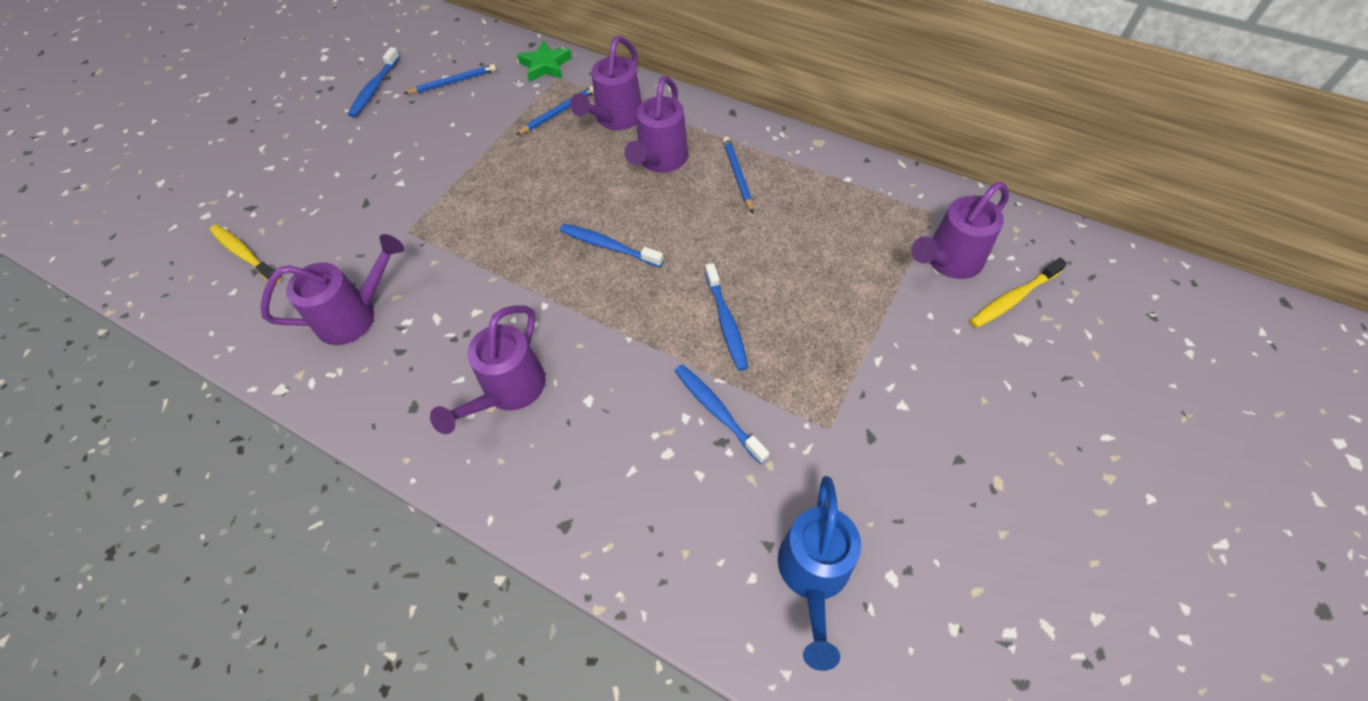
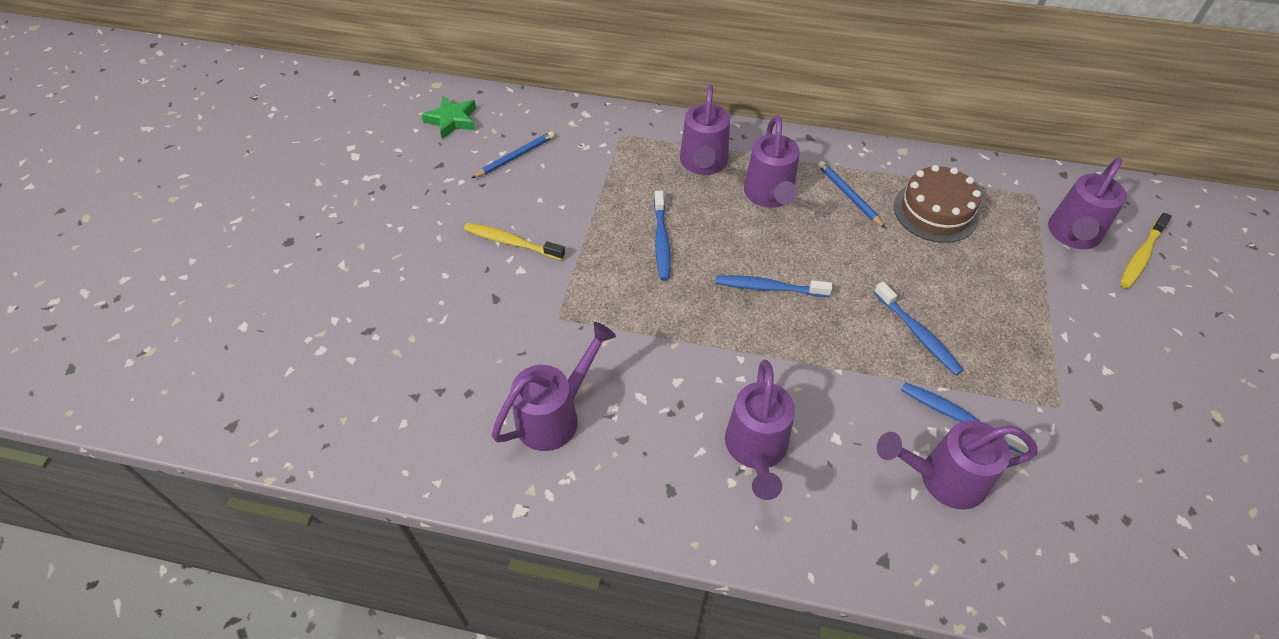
camera: 20 degrees left, 5 degrees down
yellow toothbrush [209,225,281,284] -> yellow toothbrush moved to [464,223,565,260]
blue toothbrush [348,47,400,117] -> blue toothbrush moved to [654,191,671,280]
blue pencil [516,86,594,135] -> none
green star [517,40,572,82] -> green star moved to [421,96,476,139]
blue watering can [778,476,861,671] -> none
none -> purple watering can [877,420,1038,509]
none -> brown cake [894,165,981,243]

